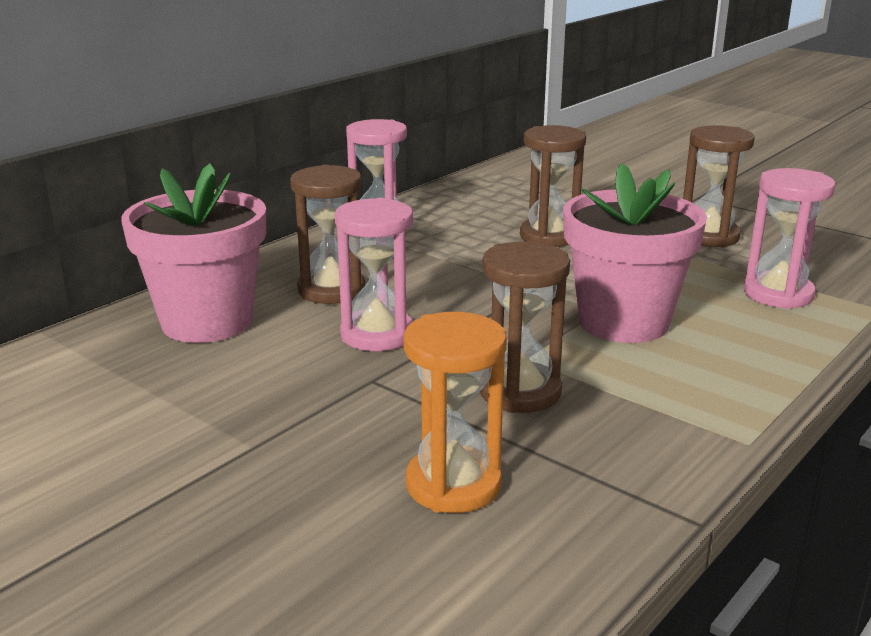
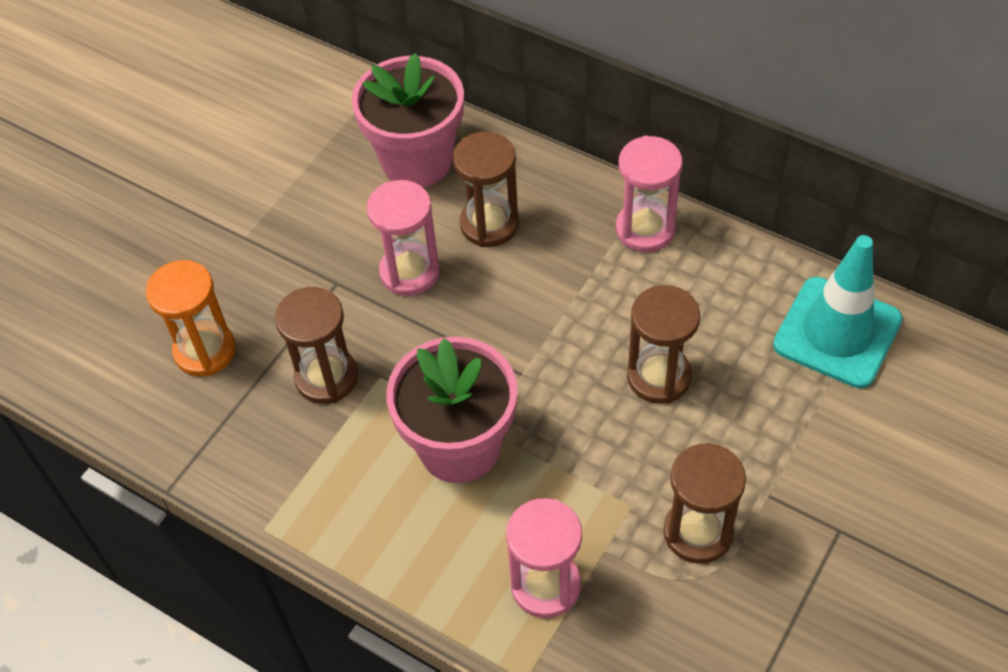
camera: 85 degrees right, 30 degrees up
none -> turquoise traffic cone [773,235,903,388]

